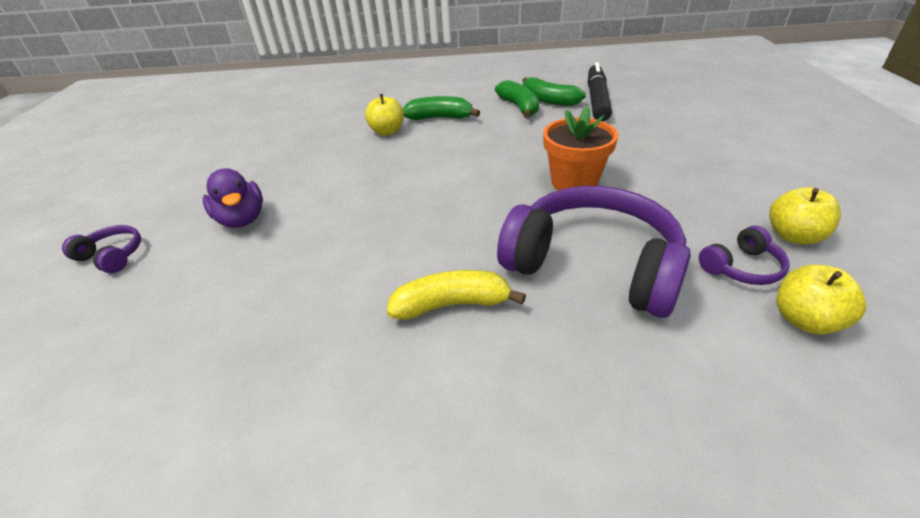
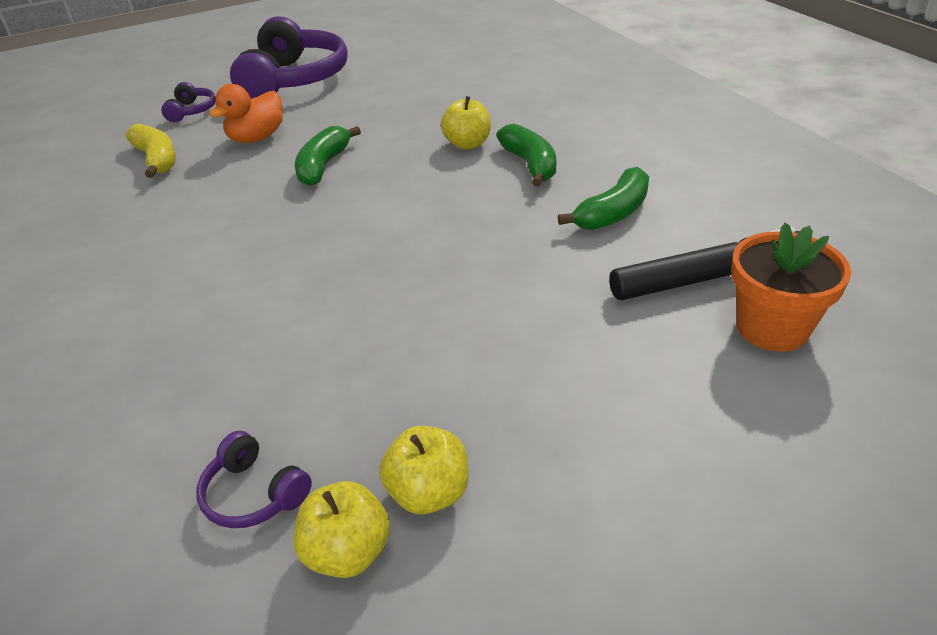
camera: 65 degrees right, 0 degrees up
purple duck [203,168,263,228] -> orange duck [209,84,283,143]
yellow banana [387,270,526,320] -> yellow banana moved to [125,123,176,178]
purple headphones [497,186,691,318] -> purple headphones moved to [230,16,348,99]
green banana [522,77,586,106] -> green banana moved to [295,126,361,186]
orange flower pot [543,106,618,190] -> orange flower pot moved to [731,223,851,352]
yellow apple [777,264,866,334] -> yellow apple moved to [379,426,469,514]

